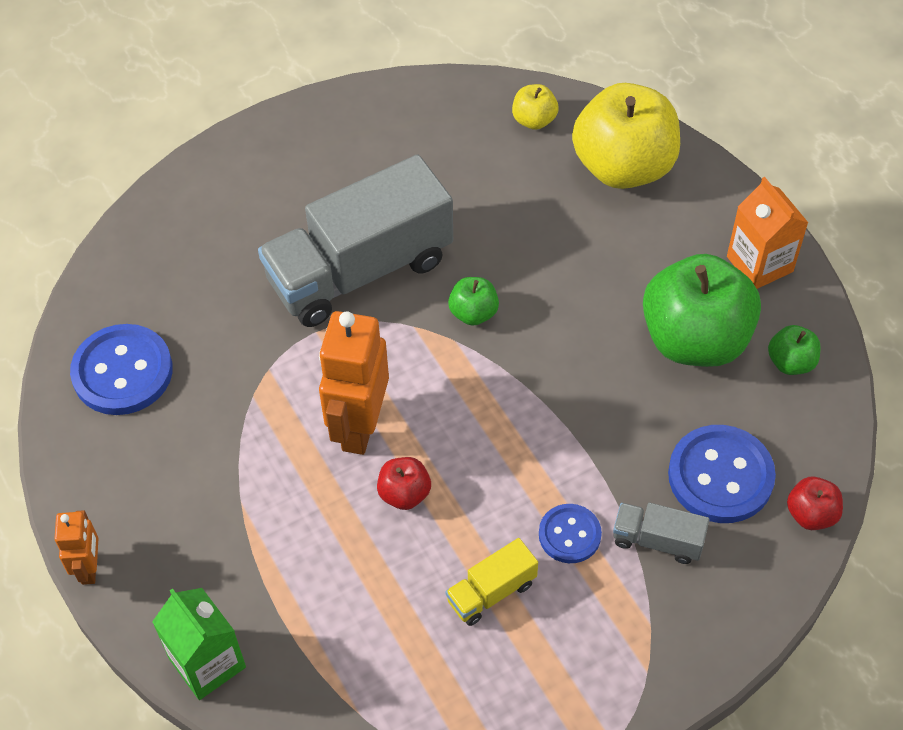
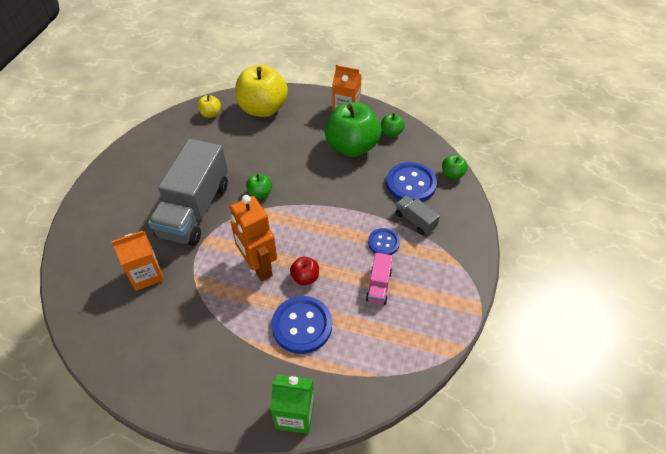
camera: 45 degrees left, 5 degrees down
orange robot [54,510,99,585] -> none
blue button [70,324,173,415] -> blue button moved to [271,296,332,354]
yellow truck [445,538,538,626] -> pink truck [366,253,393,305]
grey truck [613,503,710,564] -> grey truck turned 75 degrees clockwise [396,195,440,235]
red apple [787,477,843,530] -> green apple [442,155,468,179]
none -> orange carton [112,231,164,291]

